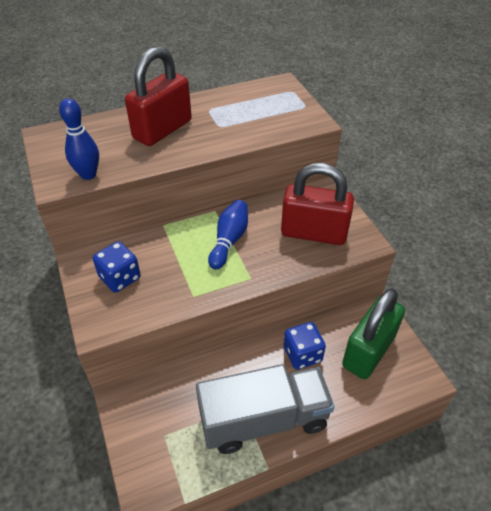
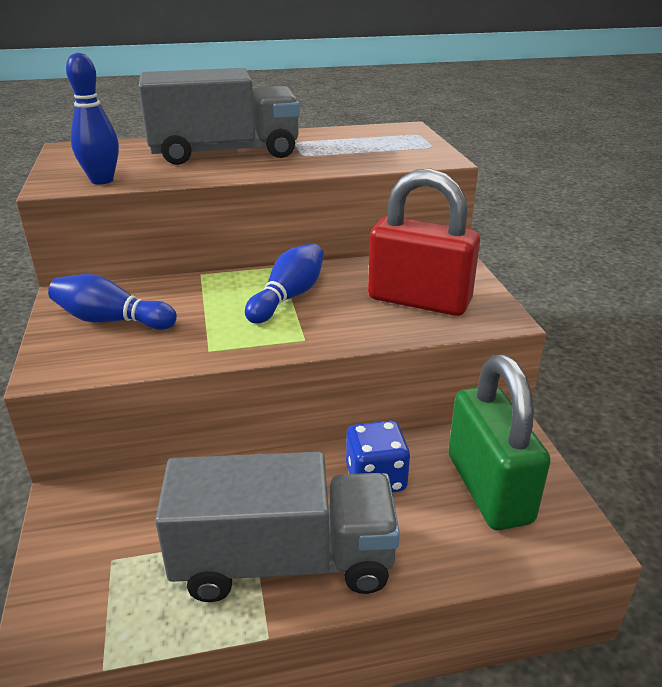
camera: 10 degrees right, 15 degrees down
blue dice [93,241,141,293] -> blue bowling pin [48,274,177,330]
red padlock [125,46,192,146] -> grey truck [139,68,300,165]
green padlock [342,288,405,379] -> green padlock turned 60 degrees counterclockwise [448,355,551,530]

